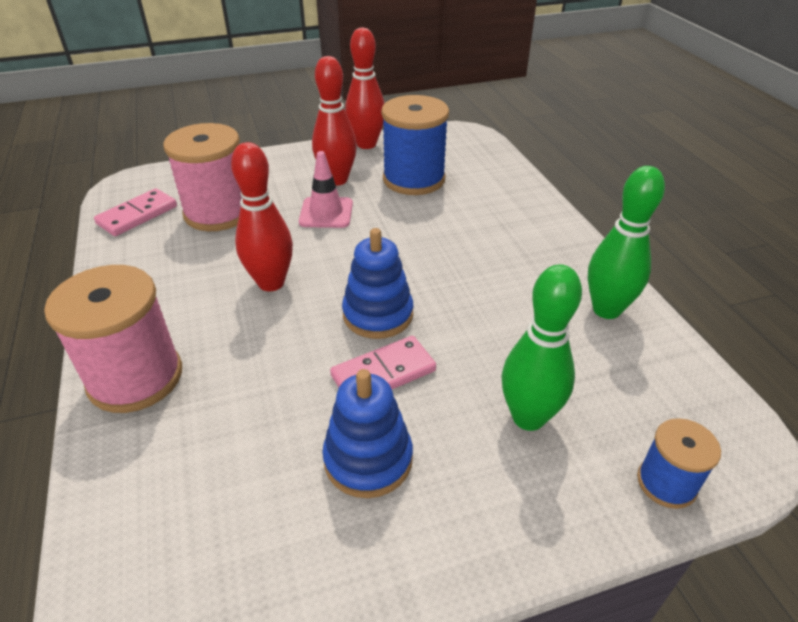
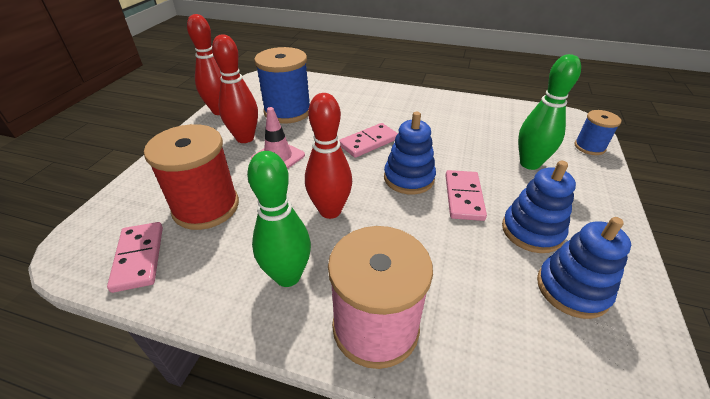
camera: 55 degrees left, 0 degrees up
pink spool [163,123,242,231] -> red spool [144,124,239,230]
green bowling pin [588,166,665,319] -> green bowling pin moved to [247,151,311,287]
none -> pink domino [339,123,398,158]
none -> blue stacking toy [537,217,631,319]

